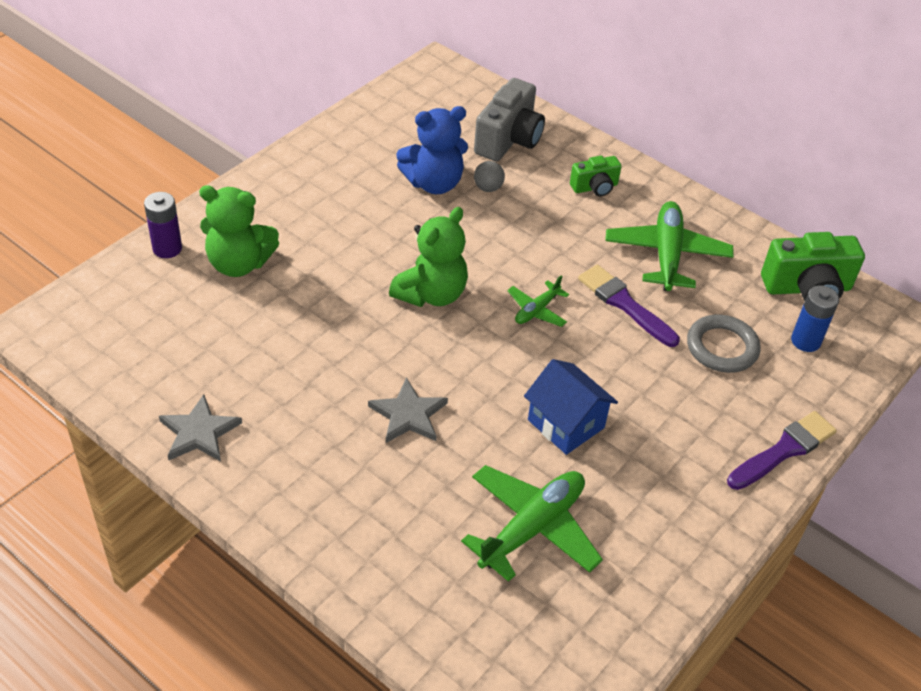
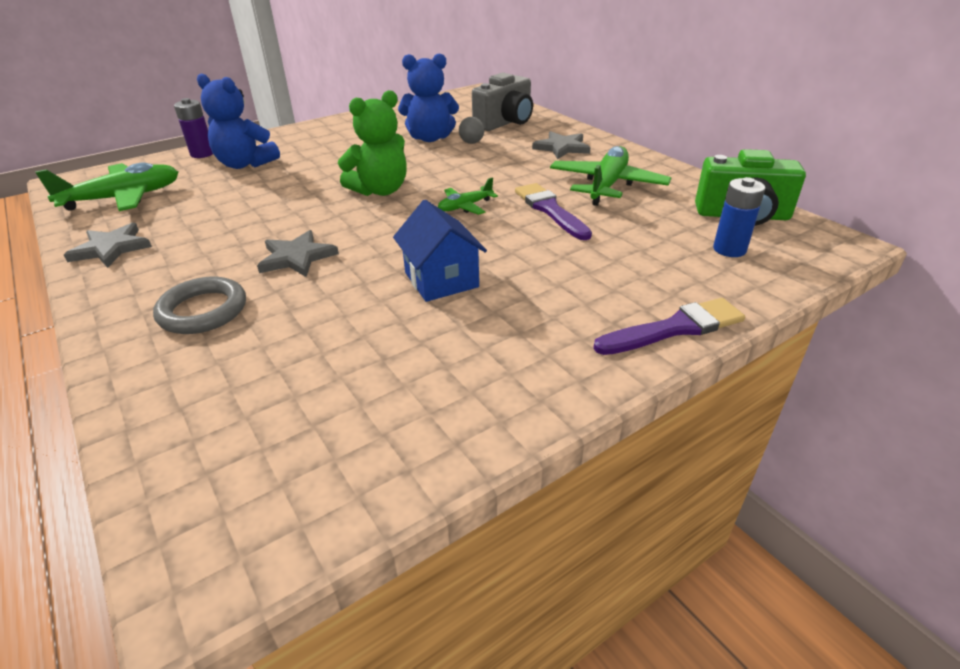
camera: 20 degrees right, 10 degrees down
green teddy bear [199,185,279,277] -> blue teddy bear [197,73,280,169]
green plane [461,465,603,582] -> green plane moved to [35,163,178,211]
green camera [570,156,622,197] -> grey star [532,131,591,159]
grey ring [687,315,761,373] -> grey ring moved to [153,277,246,334]

